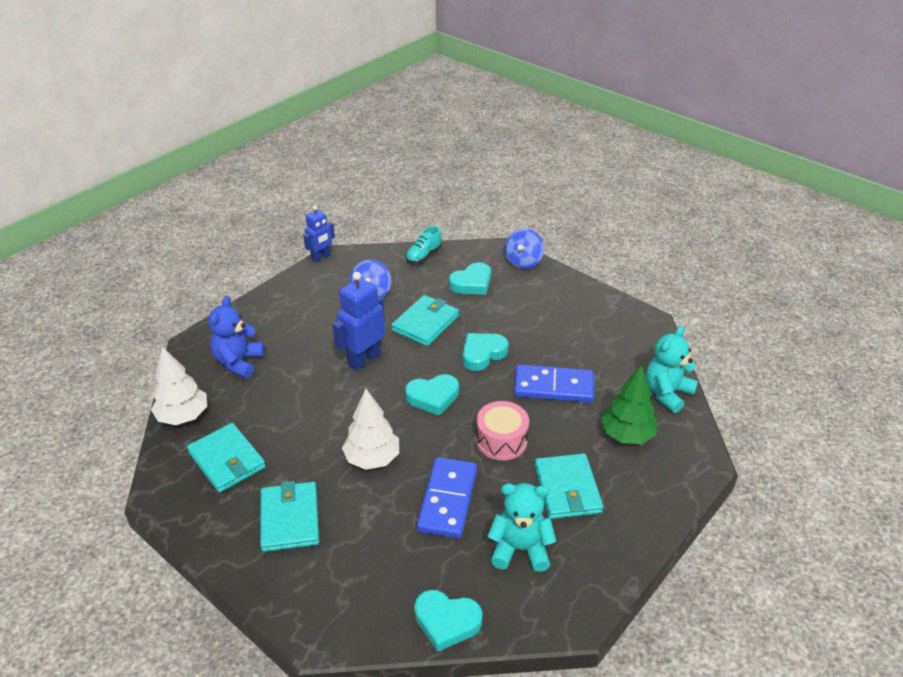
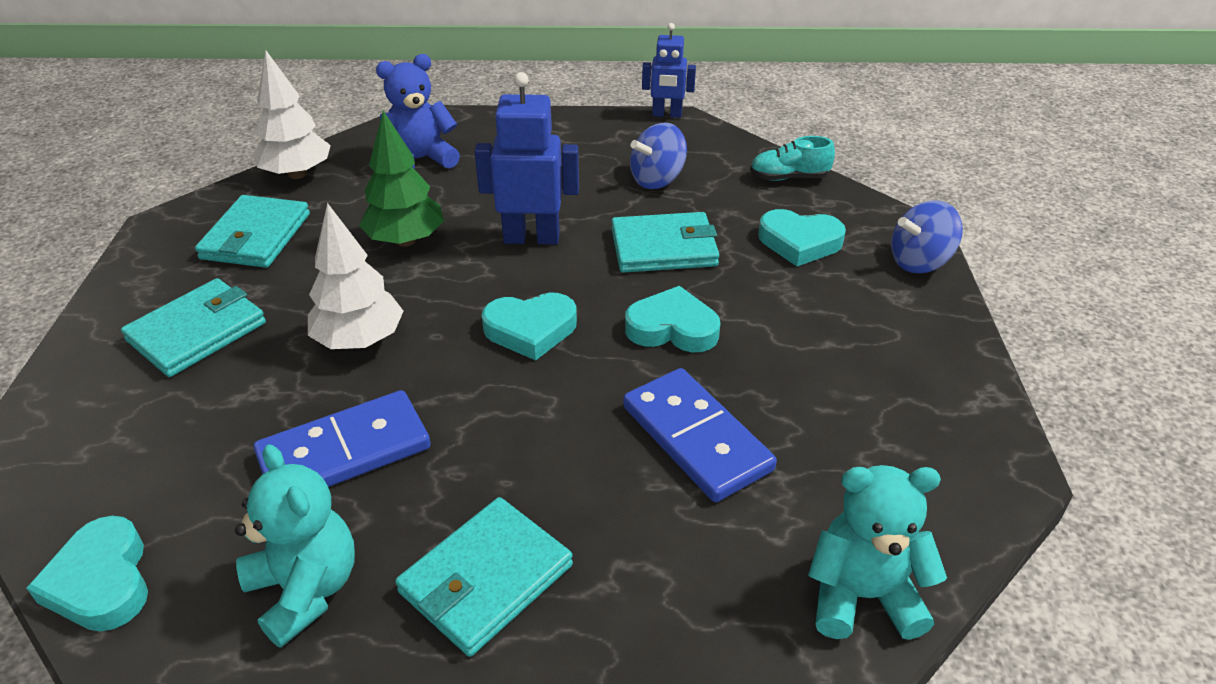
camera: 50 degrees right, 0 degrees up
turquoise heart [405,374,459,416] -> turquoise heart turned 45 degrees counterclockwise [482,293,577,360]
pink drum [476,401,529,461] -> none
green tree [601,365,657,444] -> green tree moved to [359,110,444,247]

